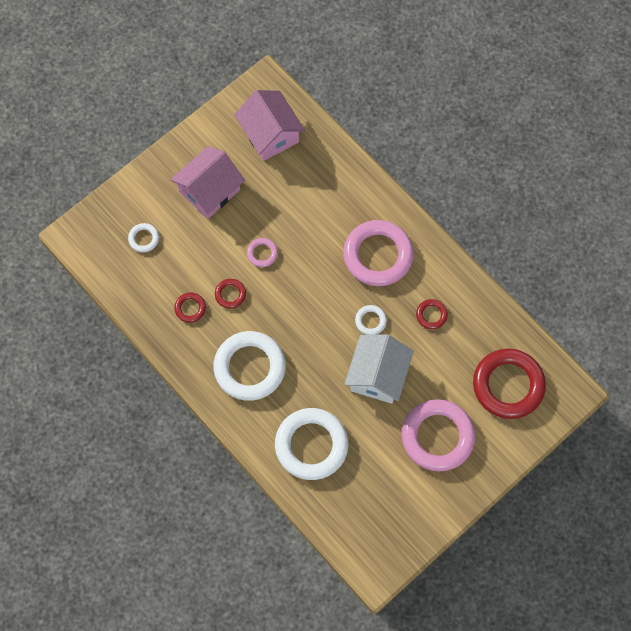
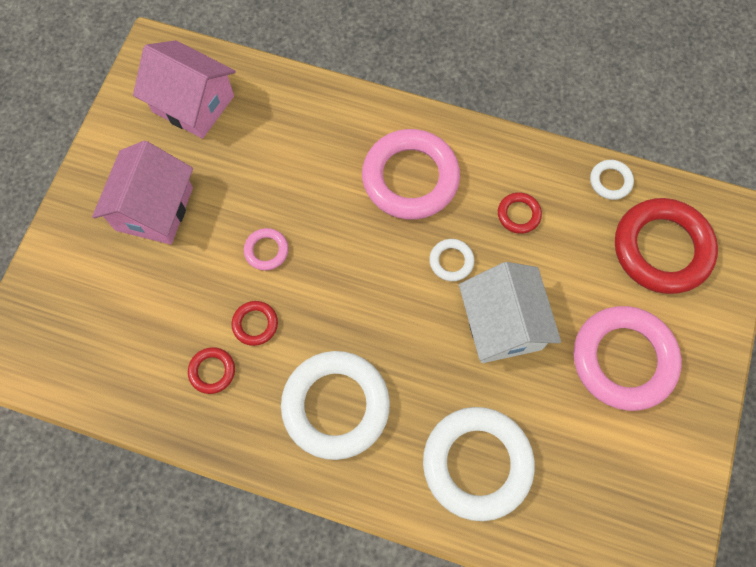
camera: 30 degrees left, 0 degrees up
white ring [128,223,159,252] -> white ring moved to [590,160,634,200]

